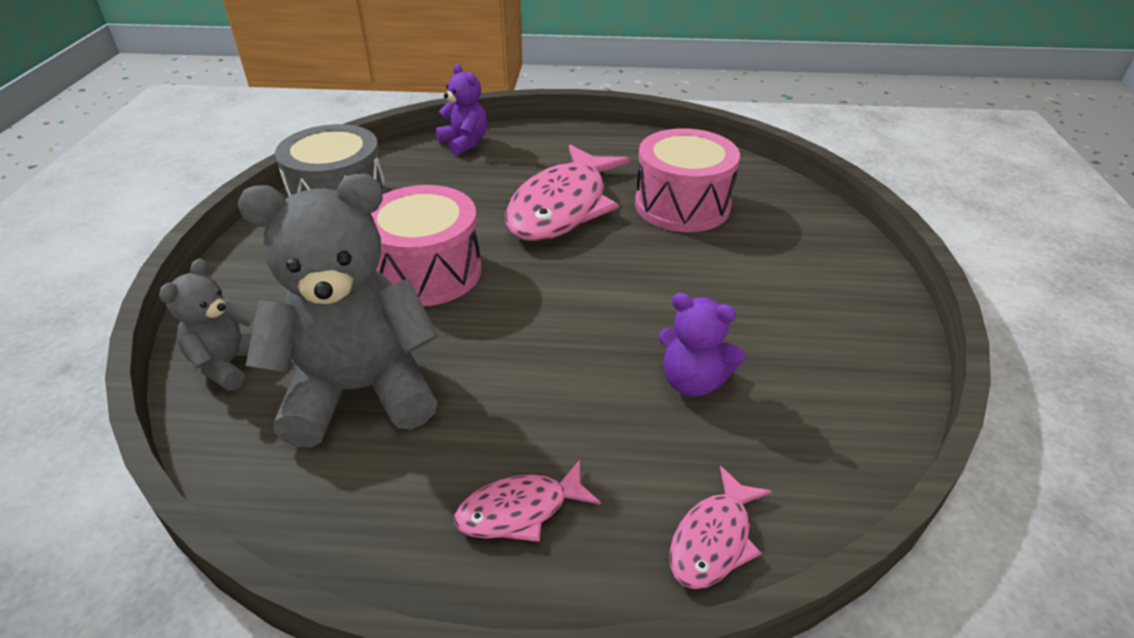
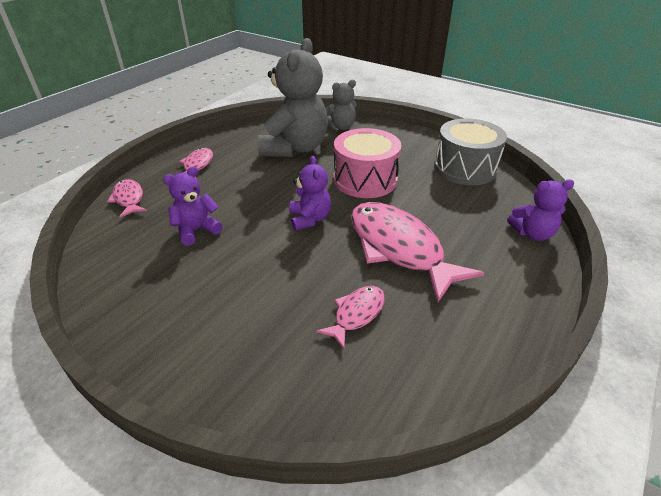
camera: 120 degrees right, 0 degrees up
grey teddy bear [159,258,256,391] -> grey teddy bear turned 105 degrees clockwise [326,80,357,130]
pink drum [635,128,740,232] -> pink fish [316,286,385,349]
none -> purple teddy bear [289,156,331,231]

